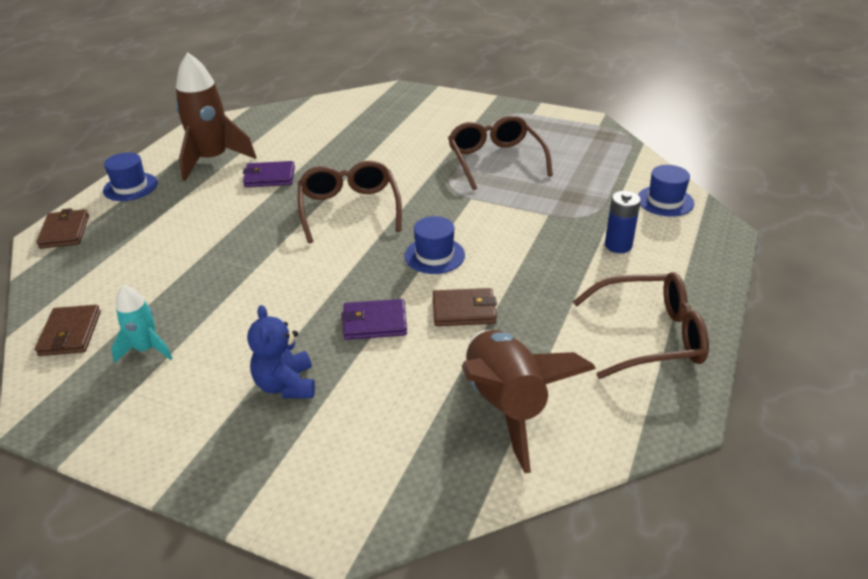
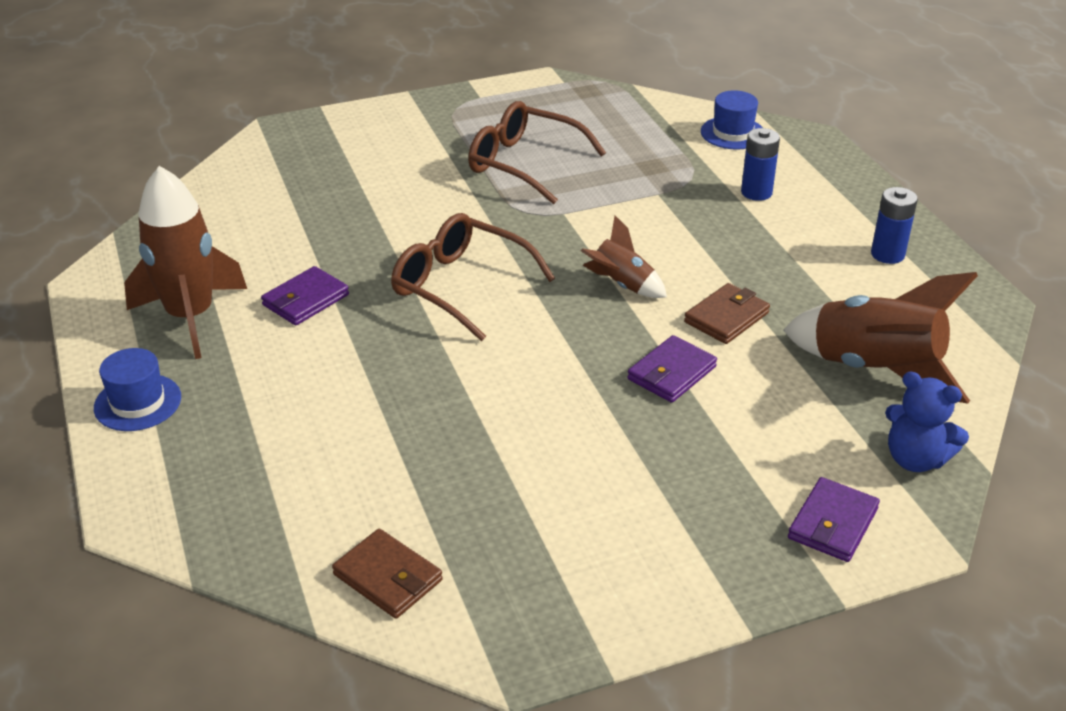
camera: 45 degrees left, 0 degrees up
brown wallet [36,208,89,249] -> none
turquoise rocket [111,285,172,363] -> none
blue teddy bear [247,305,315,398] -> blue teddy bear moved to [885,371,969,472]
blue hat [404,216,465,274] -> brown rocket [581,216,667,298]
brown glasses [573,272,709,379] -> blue battery [871,187,918,264]
none -> purple wallet [788,477,880,562]

